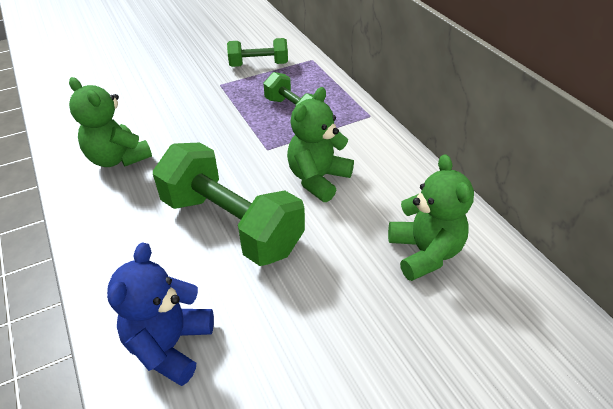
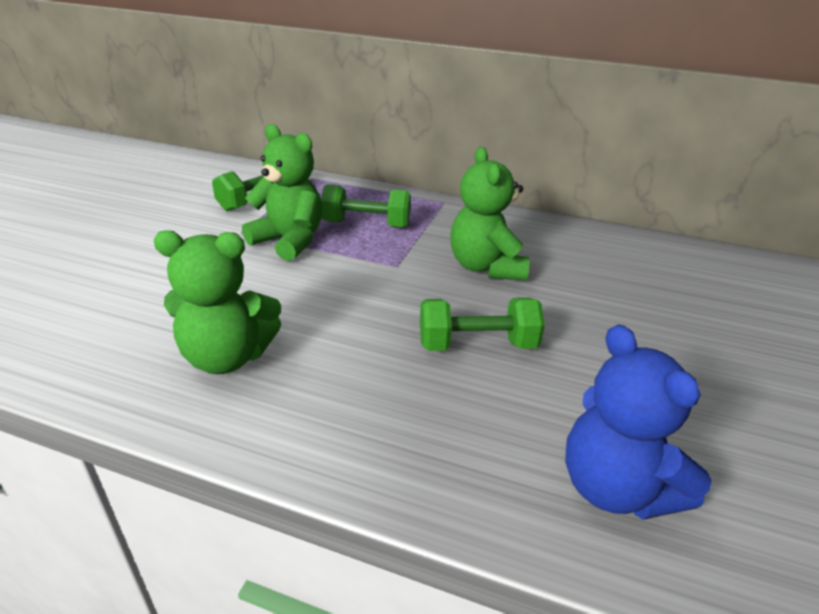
camera: 45 degrees left, 10 degrees down
green dumbbell [153,142,305,266] -> green dumbbell [420,297,545,351], size x0.56
green teddy bear [388,154,474,281] -> green teddy bear moved to [242,124,322,261]

